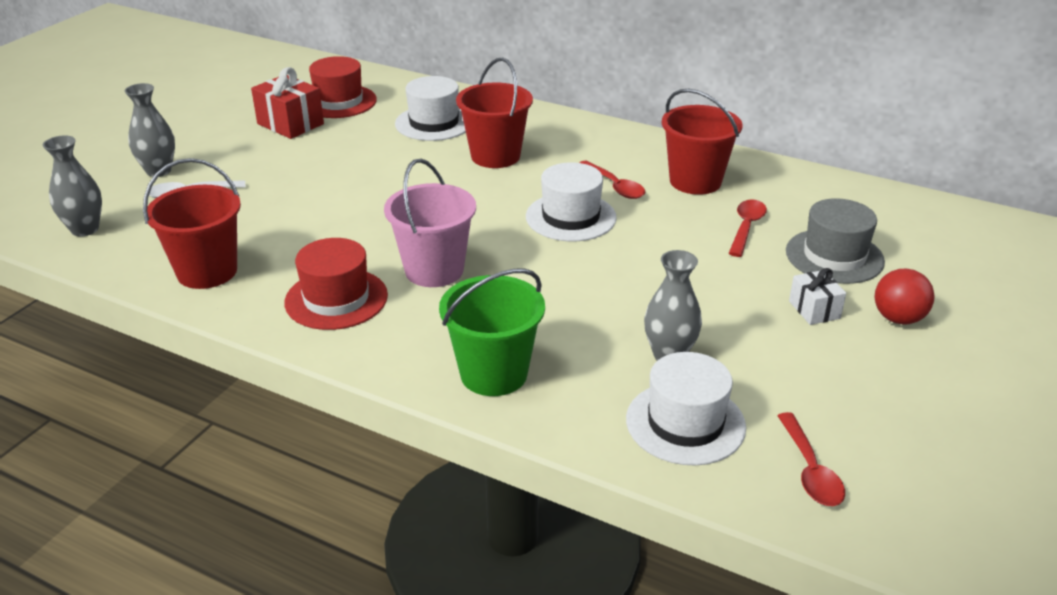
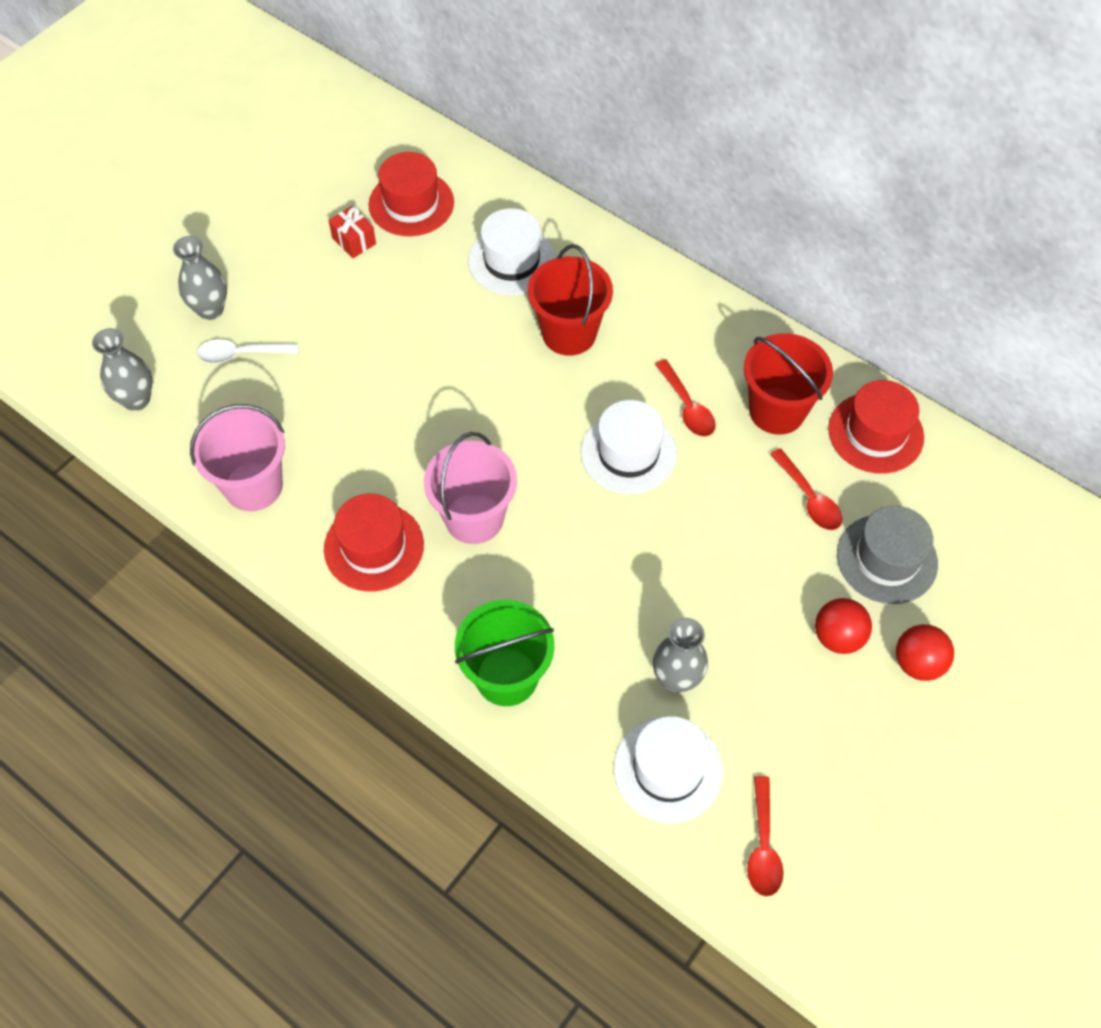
camera: 10 degrees right, 25 degrees up
red bucket [143,158,241,289] -> pink bucket [190,404,285,511]
red gift [251,67,324,139] -> red gift [328,206,376,258], size x0.61
red spoon [729,199,767,257] -> red spoon turned 120 degrees clockwise [770,448,842,530]
white gift [789,268,846,325] -> red ball [815,598,872,654]
none -> red hat [828,380,924,474]

